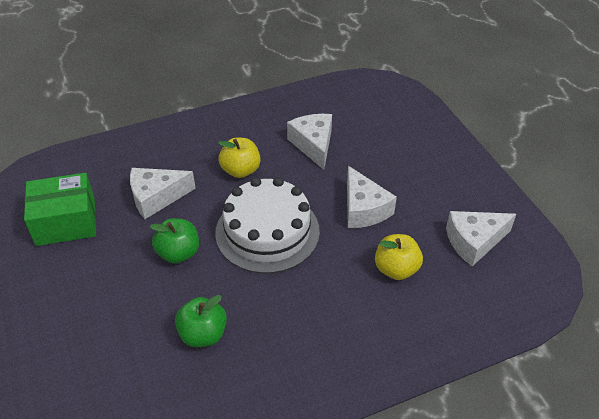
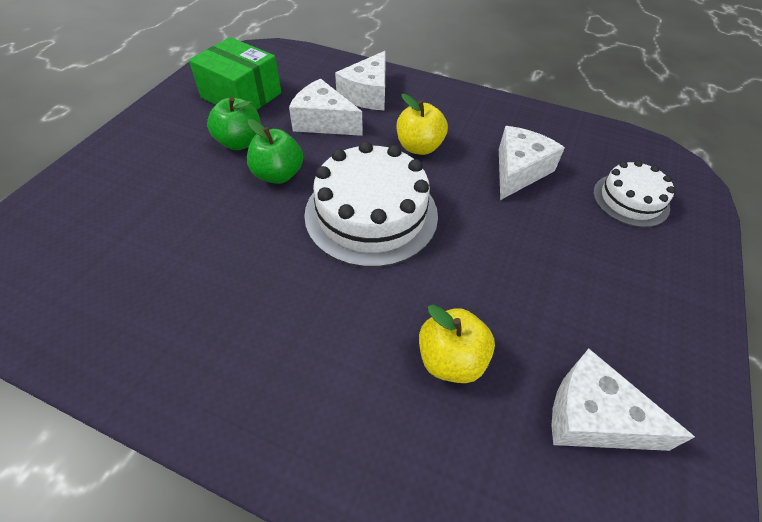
camera: 45 degrees right, 5 degrees up
green apple [175,295,227,347] -> green apple moved to [207,97,261,150]
white cheese [347,166,397,228] -> white cheese moved to [335,51,386,110]
none -> white cake [593,160,675,228]

